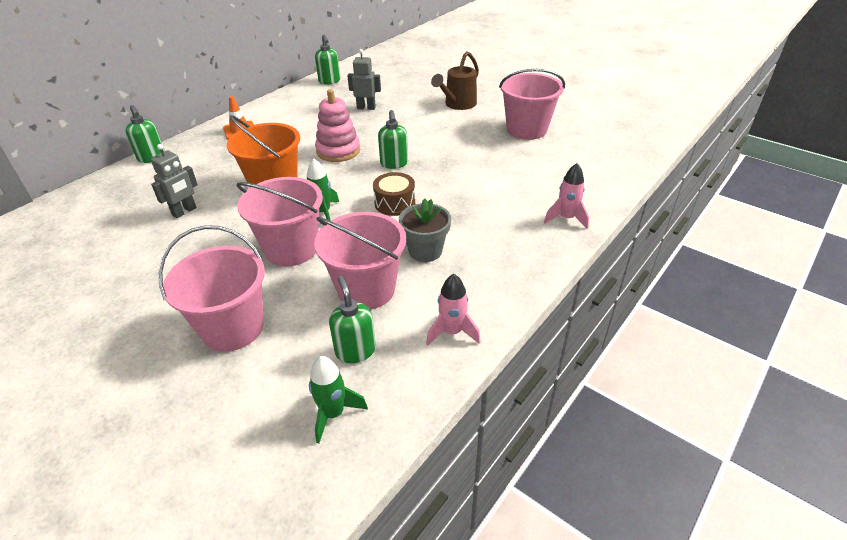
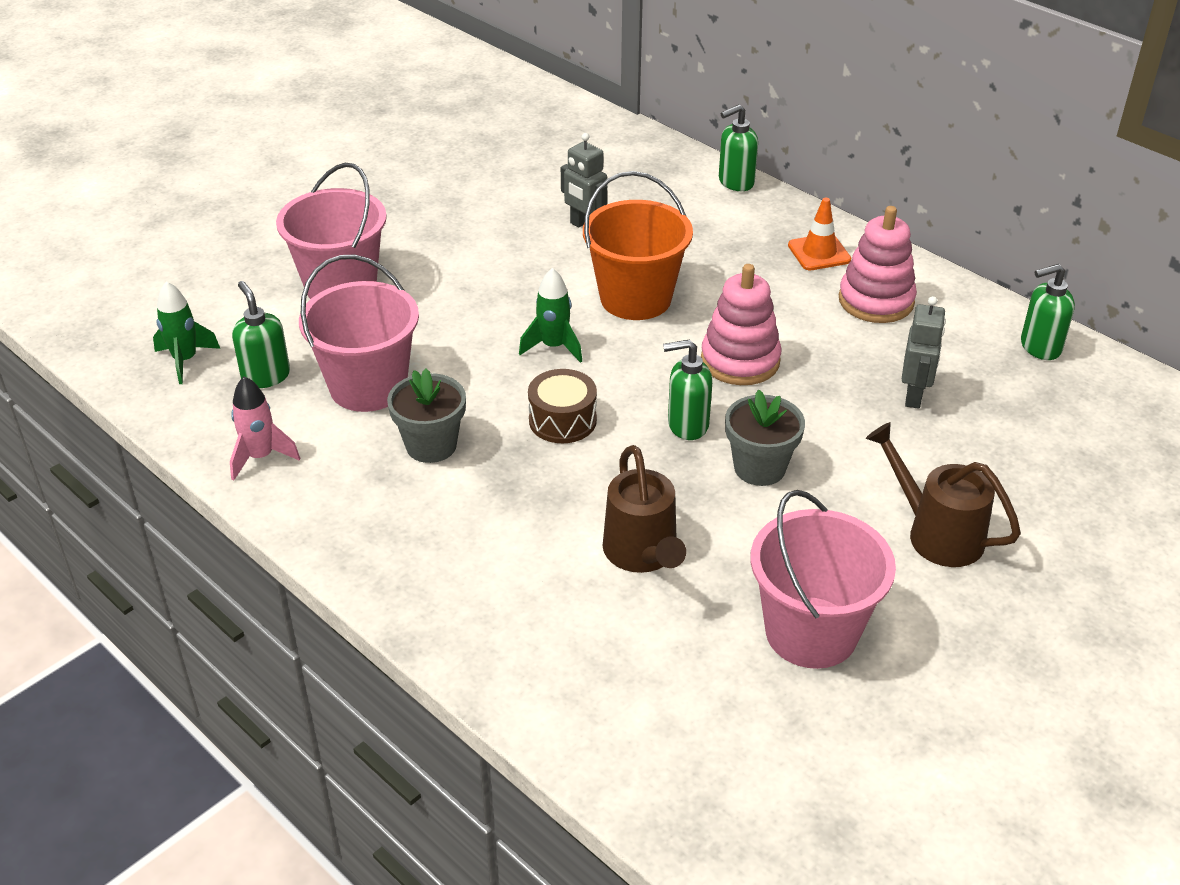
camera: 95 degrees right, 0 degrees up
pink bucket [237,177,323,267] -> none
green soap dispenser [329,276,376,363] -> green soap dispenser turned 105 degrees counterclockwise [232,281,290,388]
pink rocket [544,163,589,229] -> none
none -> brown watering can [603,445,686,573]
none -> grey flower pot [725,389,805,486]
none -> pink stacking toy [839,206,917,323]

